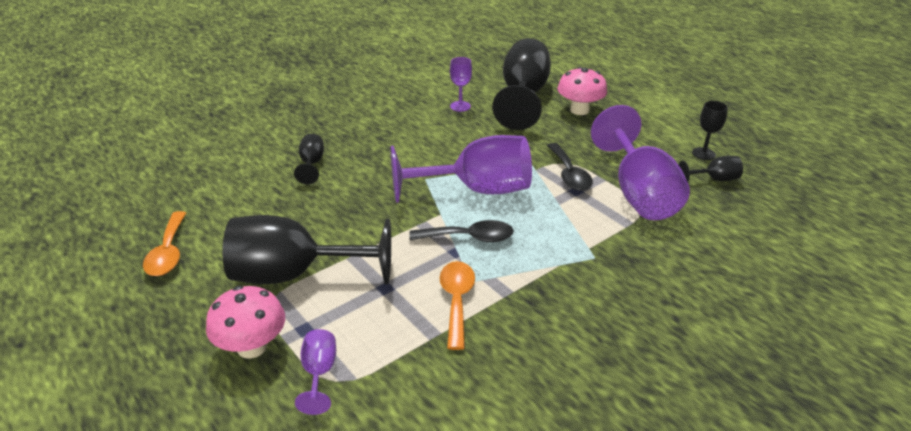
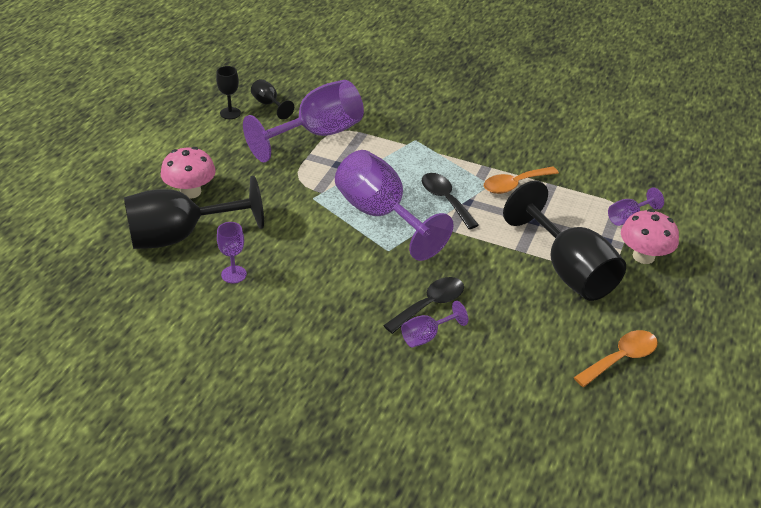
camera: 120 degrees left, 5 degrees up
black goblet [294,134,324,184] -> purple goblet [401,301,468,348]
black spoon [547,143,593,191] -> black spoon moved to [383,277,464,334]

